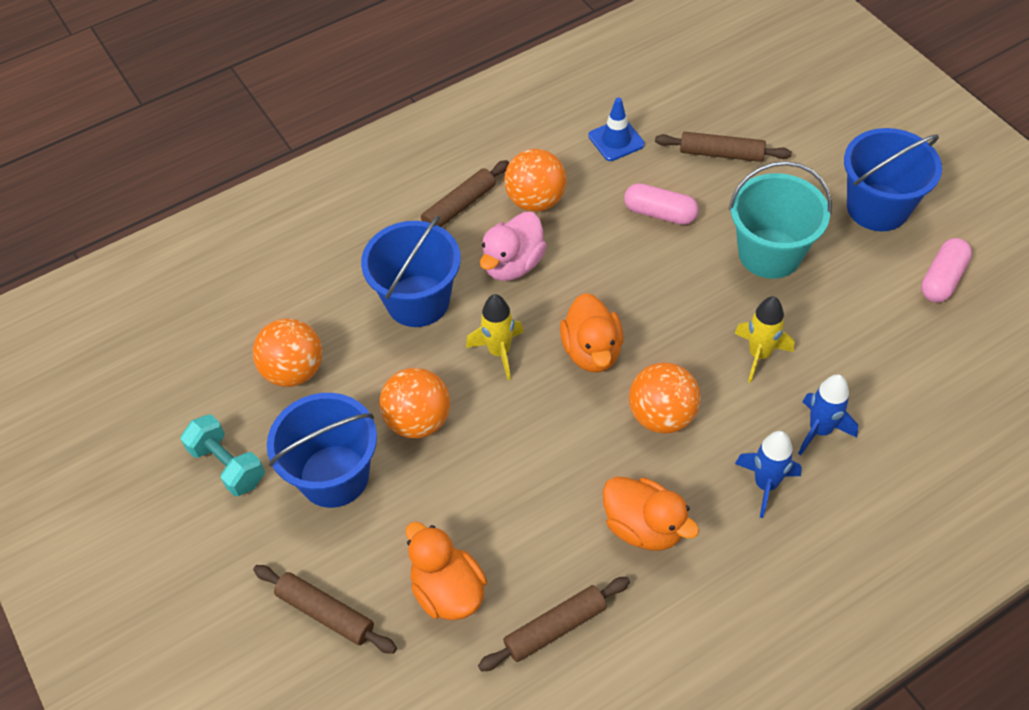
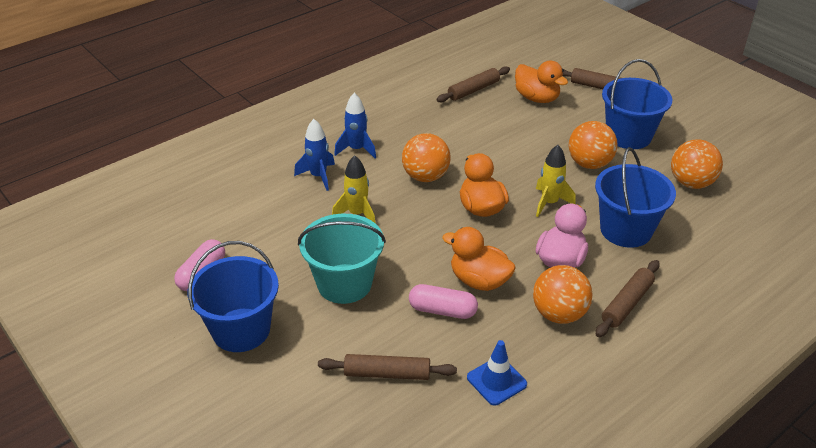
camera: 170 degrees right, 15 degrees down
turquoise dumbbell [181,414,265,496] -> none
orange duck [603,477,699,551] -> orange duck moved to [442,227,516,291]

